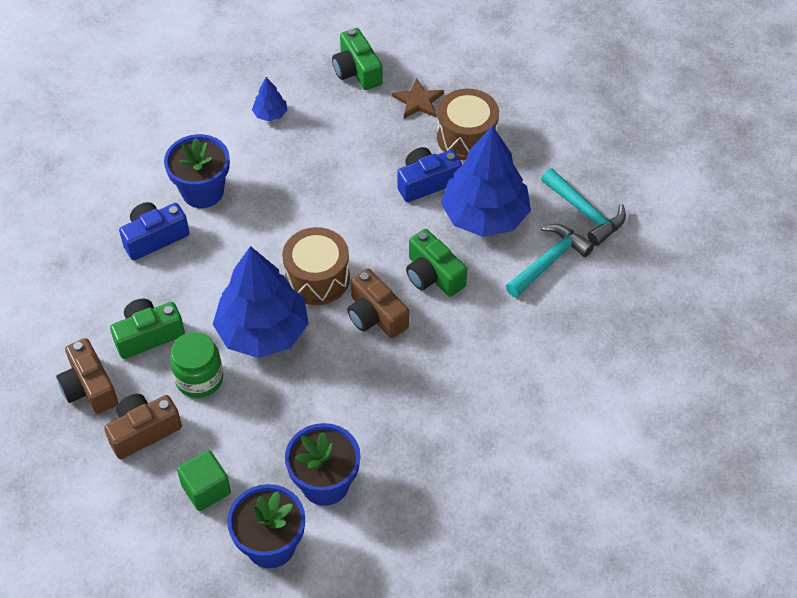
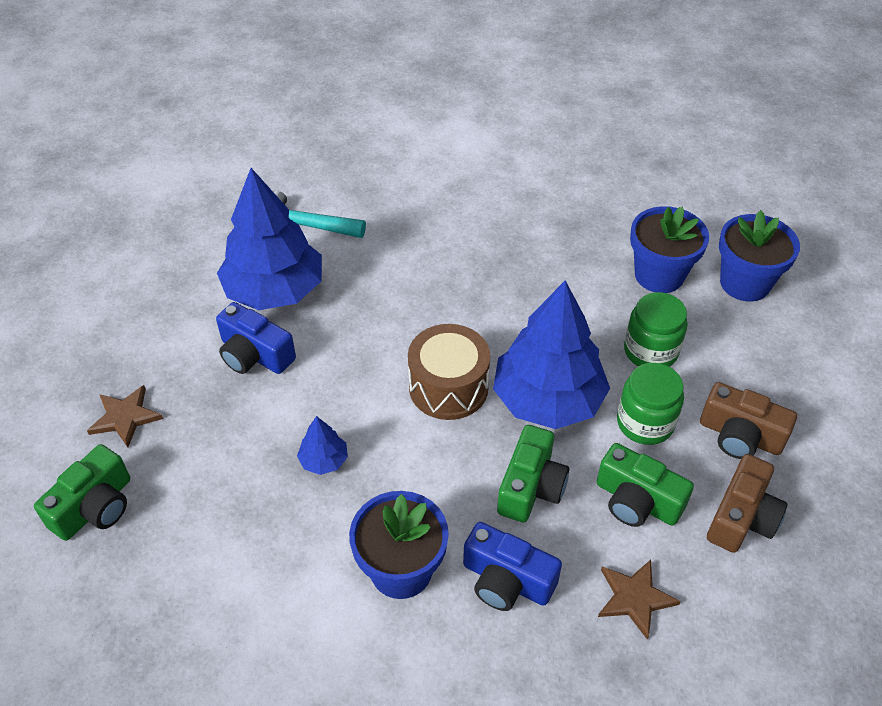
camera: 120 degrees left, 5 degrees down
green cube [177,450,231,511] -> none
blue tree [252,77,287,121] -> blue tree moved to [297,416,348,475]
brown camera [347,269,409,338] -> none
green camera [406,229,467,297] -> green camera moved to [497,425,569,522]
brown drum [437,89,499,161] -> none
turquoise hammer [541,168,626,246] -> none
none -> brown star [598,560,681,640]
none -> green jar [624,292,687,367]

